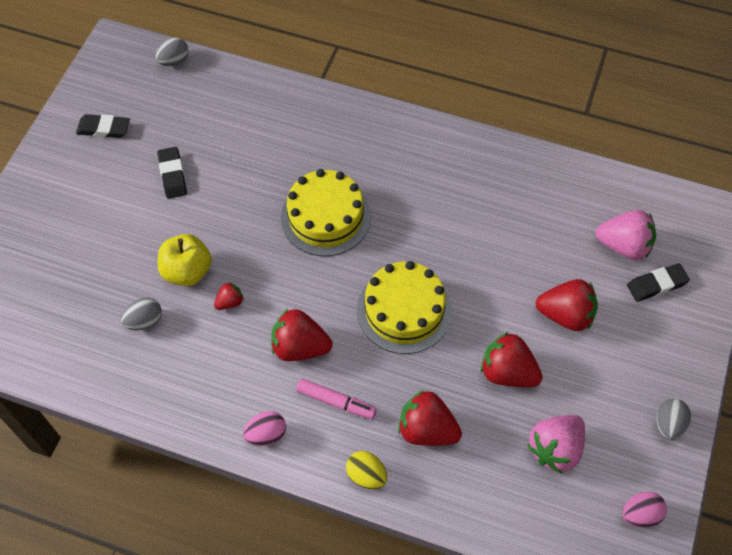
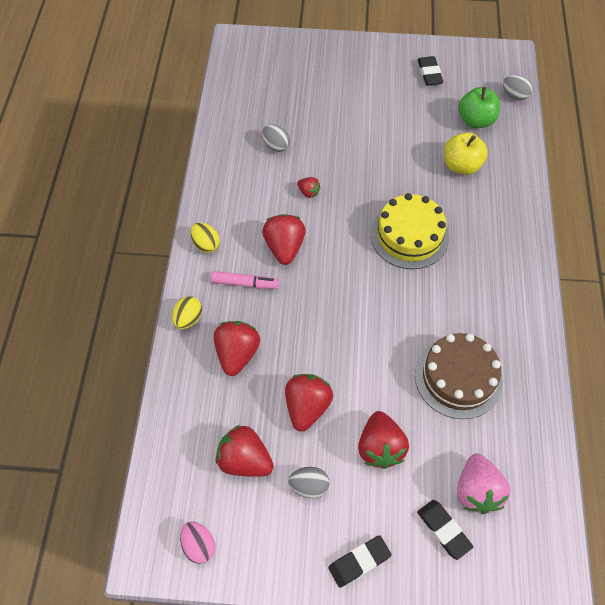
camera: 75 degrees right, 0 degrees up
black eraser [157,147,187,199] -> black eraser moved to [328,535,392,588]
yellow apple [158,234,212,286] -> yellow apple moved to [444,132,488,175]
pink egg [243,411,286,446] -> yellow egg [191,222,220,253]
pink marker [296,378,377,419] -> pink marker turned 90 degrees counterclockwise [211,271,279,289]
yellow cake [357,261,452,354] -> none
pink strawberry [527,415,585,474] -> red strawberry [216,425,274,477]
grey egg [657,399,691,440] -> grey egg moved to [288,467,329,498]
none -> brown cake [415,333,503,419]
none -> green apple [458,87,500,128]

